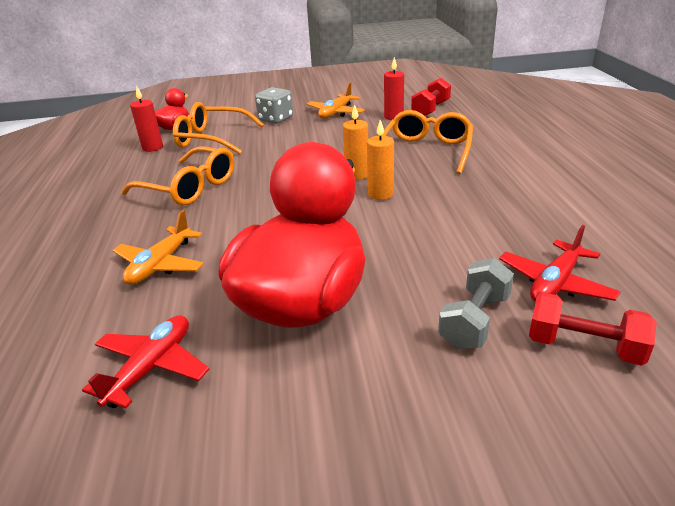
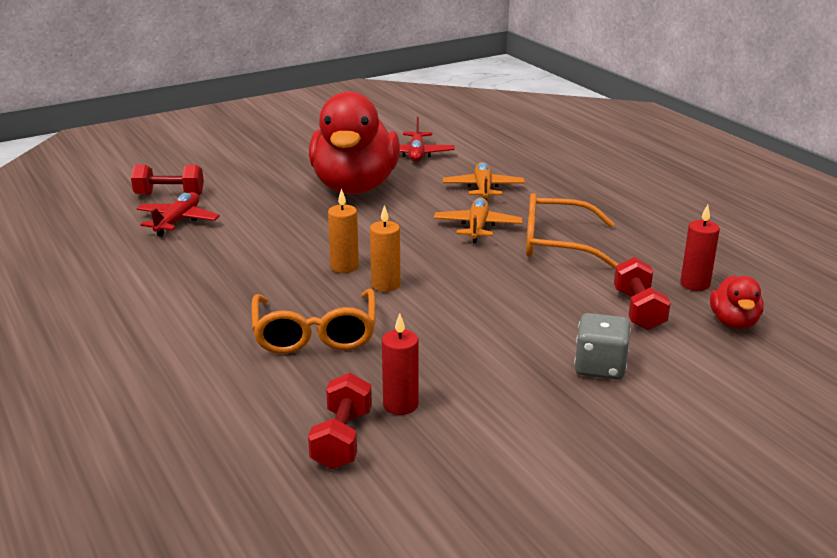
camera: 155 degrees right, 5 degrees down
orange glasses [173,102,264,154] -> red dumbbell [614,257,671,330]
orange plane [307,82,365,118] -> orange plane moved to [434,197,523,243]
grey dumbbell [438,258,514,349] -> none

